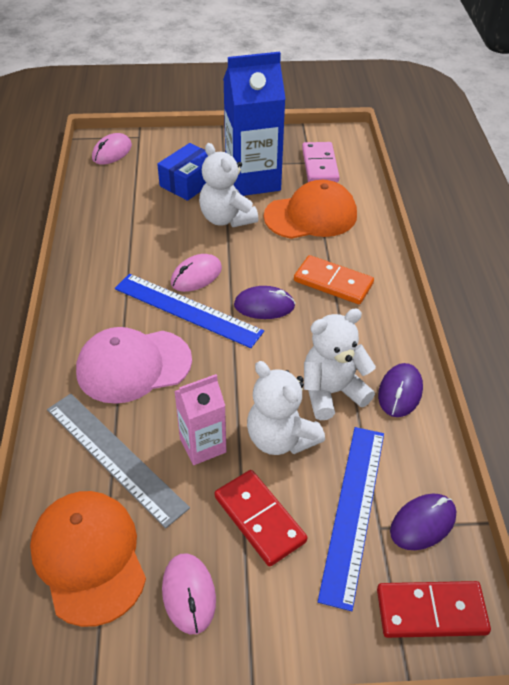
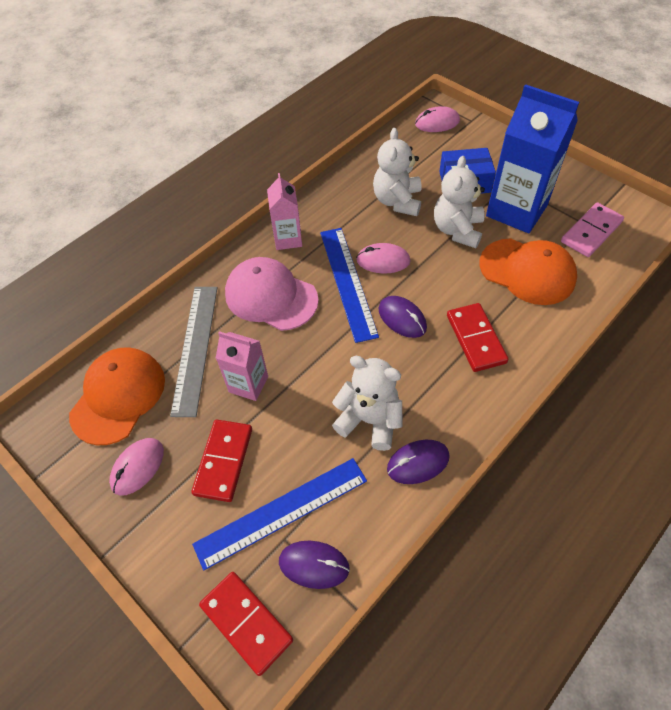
camera: 50 degrees right, 10 degrees up
white teddy bear [247,361,325,455] -> white teddy bear moved to [373,128,422,216]
orange domino [294,255,374,304] -> red domino [447,303,509,372]
none -> pink carton [267,173,302,250]

